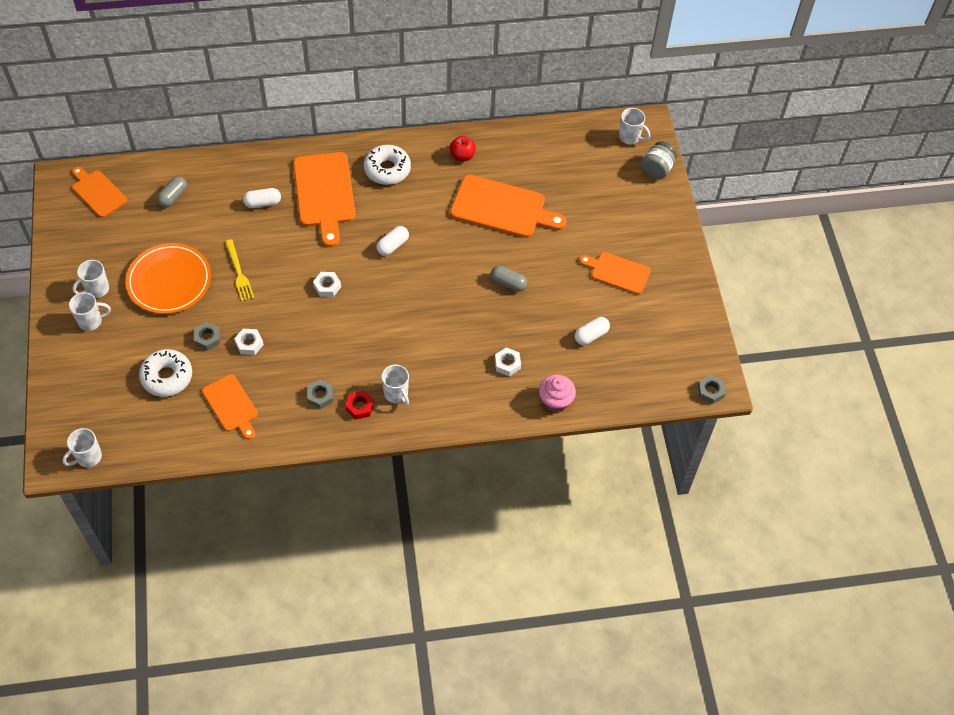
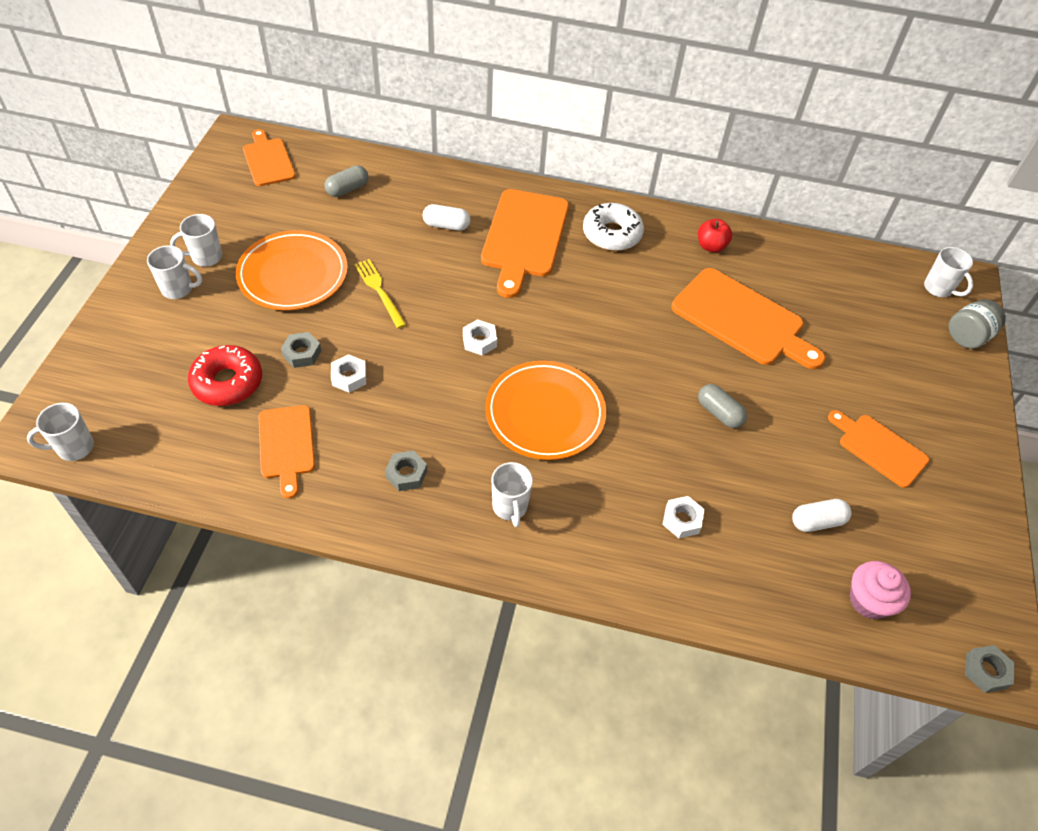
camera: 20 degrees right, 5 degrees down
white donut [139,349,192,397] -> red donut [188,345,262,406]
yellow fork [225,239,254,302] -> yellow fork turned 150 degrees clockwise [354,259,407,328]
red nut [345,391,374,419] -> none
white capsule [376,226,409,256] -> none
pink cupcake [539,375,576,412] -> pink cupcake moved to [850,561,911,620]
none -> orange plate [485,361,606,460]

